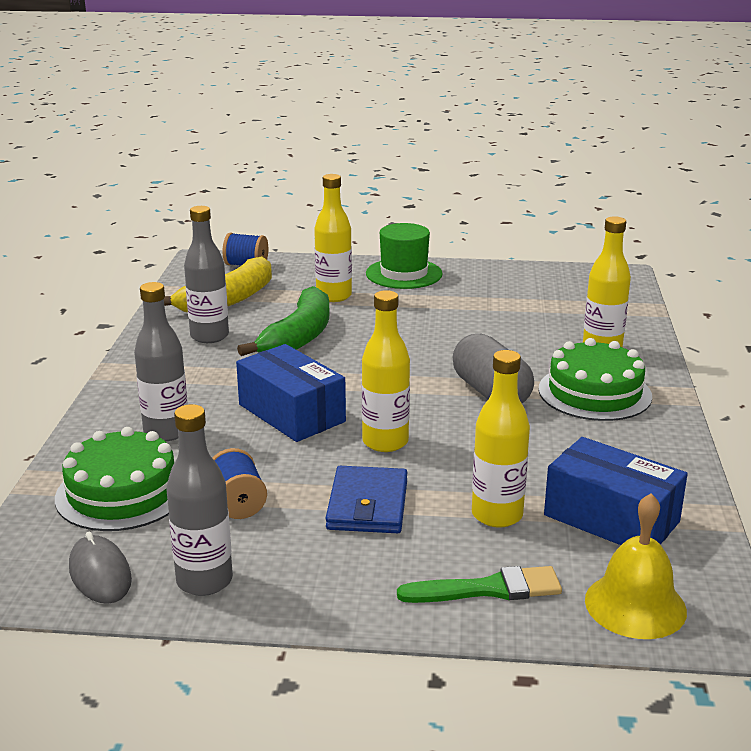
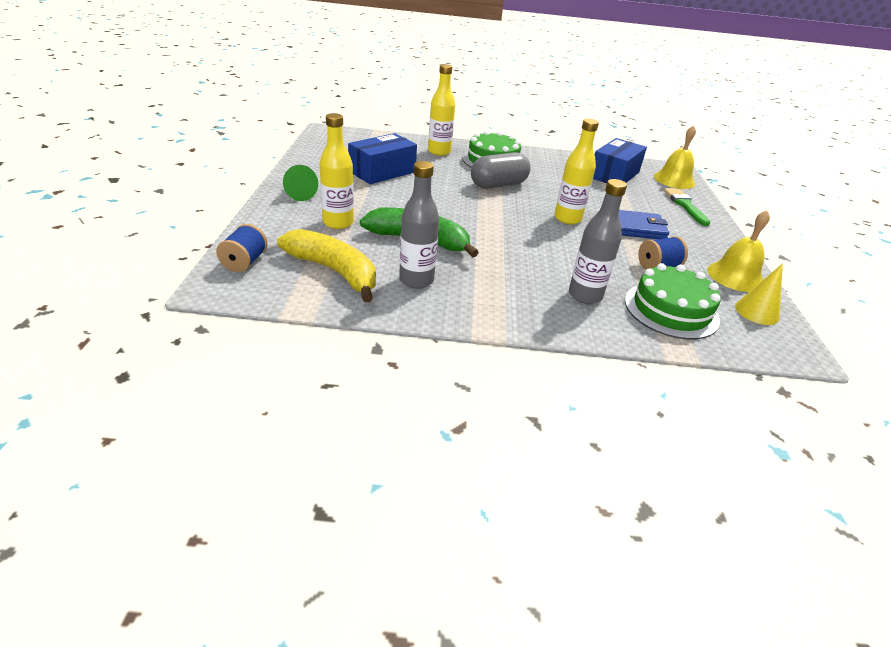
camera: 95 degrees left, 10 degrees up
grey mouse [69,532,132,604] -> yellow cone [735,263,783,325]
grey bottle [166,404,233,596] -> yellow bell [707,210,770,292]
blue box [236,344,346,442] -> blue box moved to [348,133,417,184]
green hat [366,223,443,289] -> green cone [283,165,318,201]
yellow bottle [472,350,530,528] -> none

